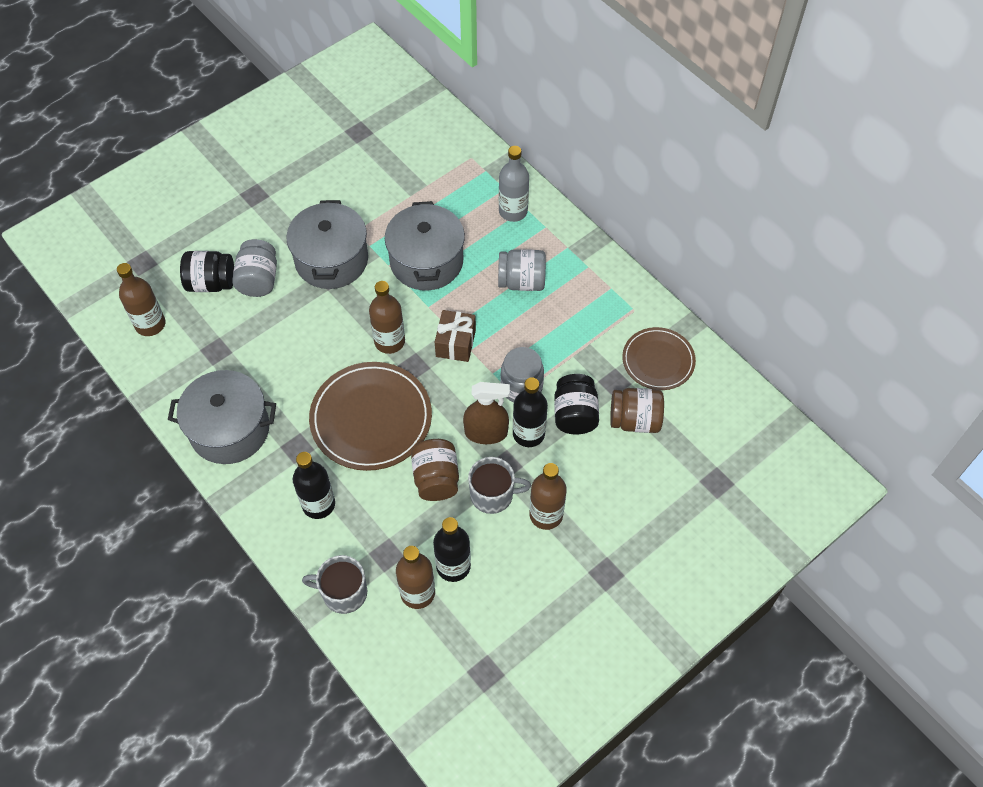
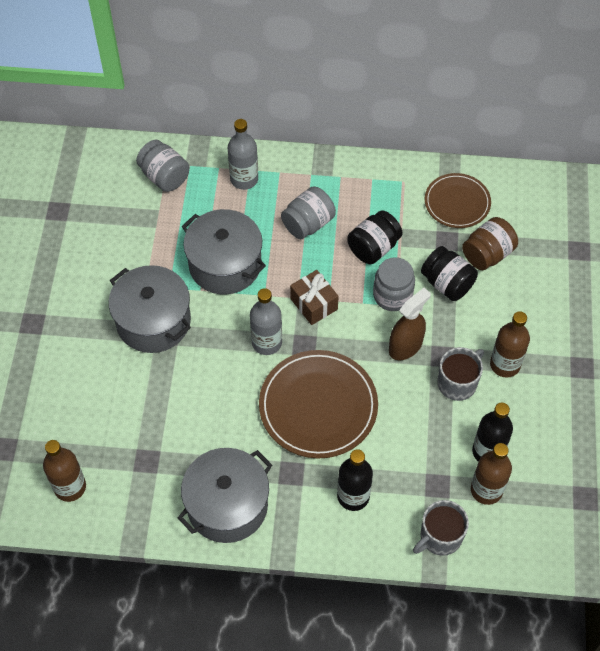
camera: 45 degrees left, 0 degrees up
black jar [180,251,234,292] -> black jar moved to [347,210,402,264]
grey jar [232,239,277,297] -> grey jar moved to [136,140,189,192]
brown bottle [369,281,405,354] -> grey bottle [250,288,282,355]
brown jar [411,439,459,501] -> none
black bottle [513,377,548,447] -> none

